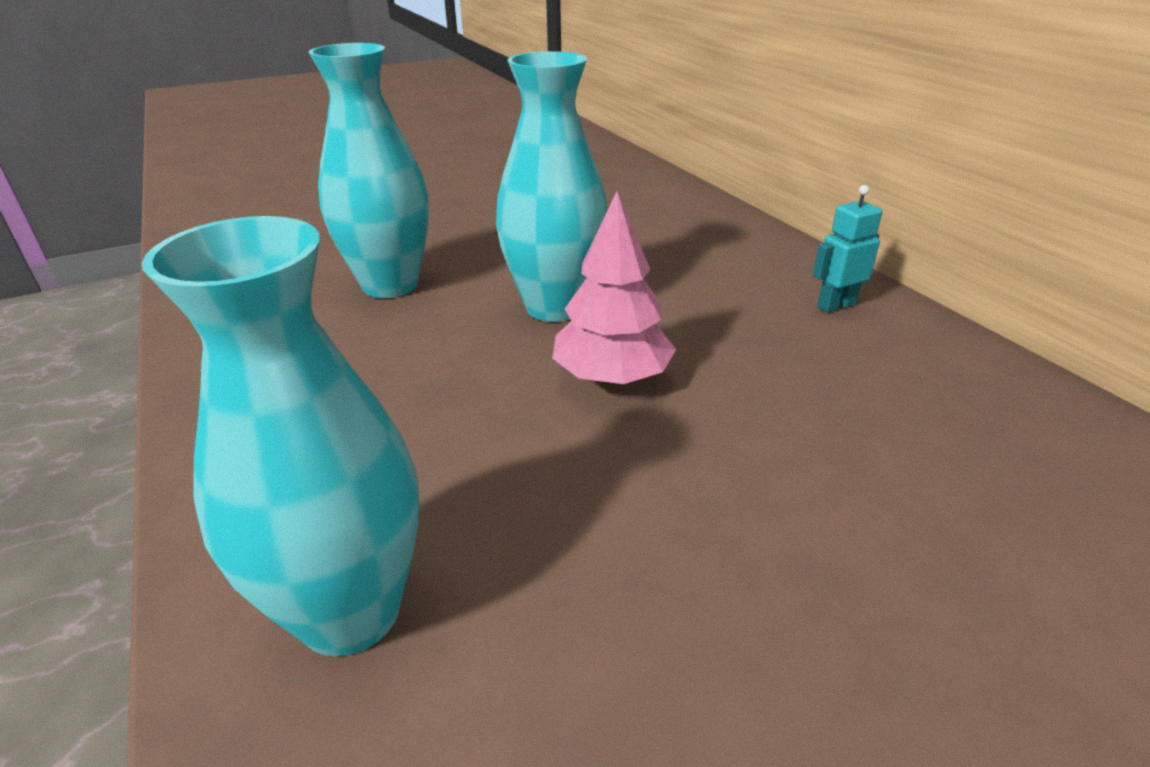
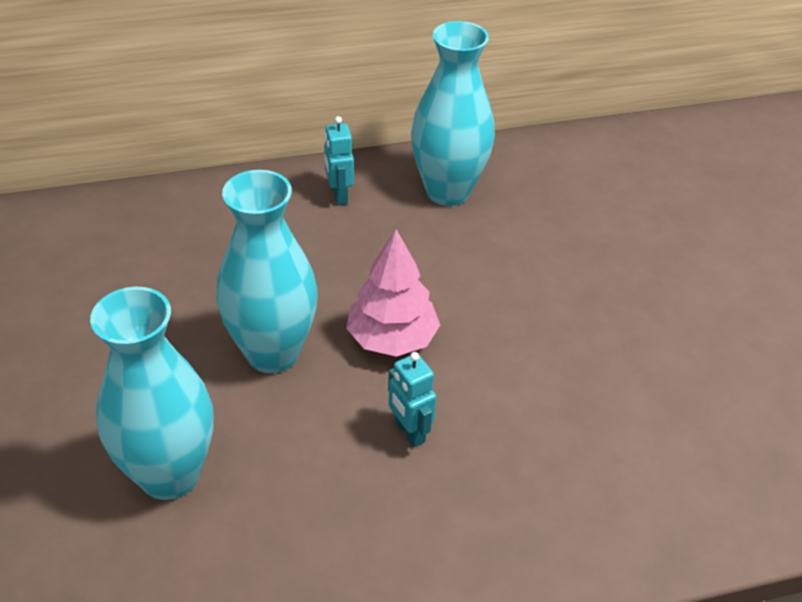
camera: 80 degrees left, 10 degrees up
turquoise vase [142,216,419,656] -> turquoise vase moved to [411,21,495,206]
none -> turquoise robot [388,352,436,447]

